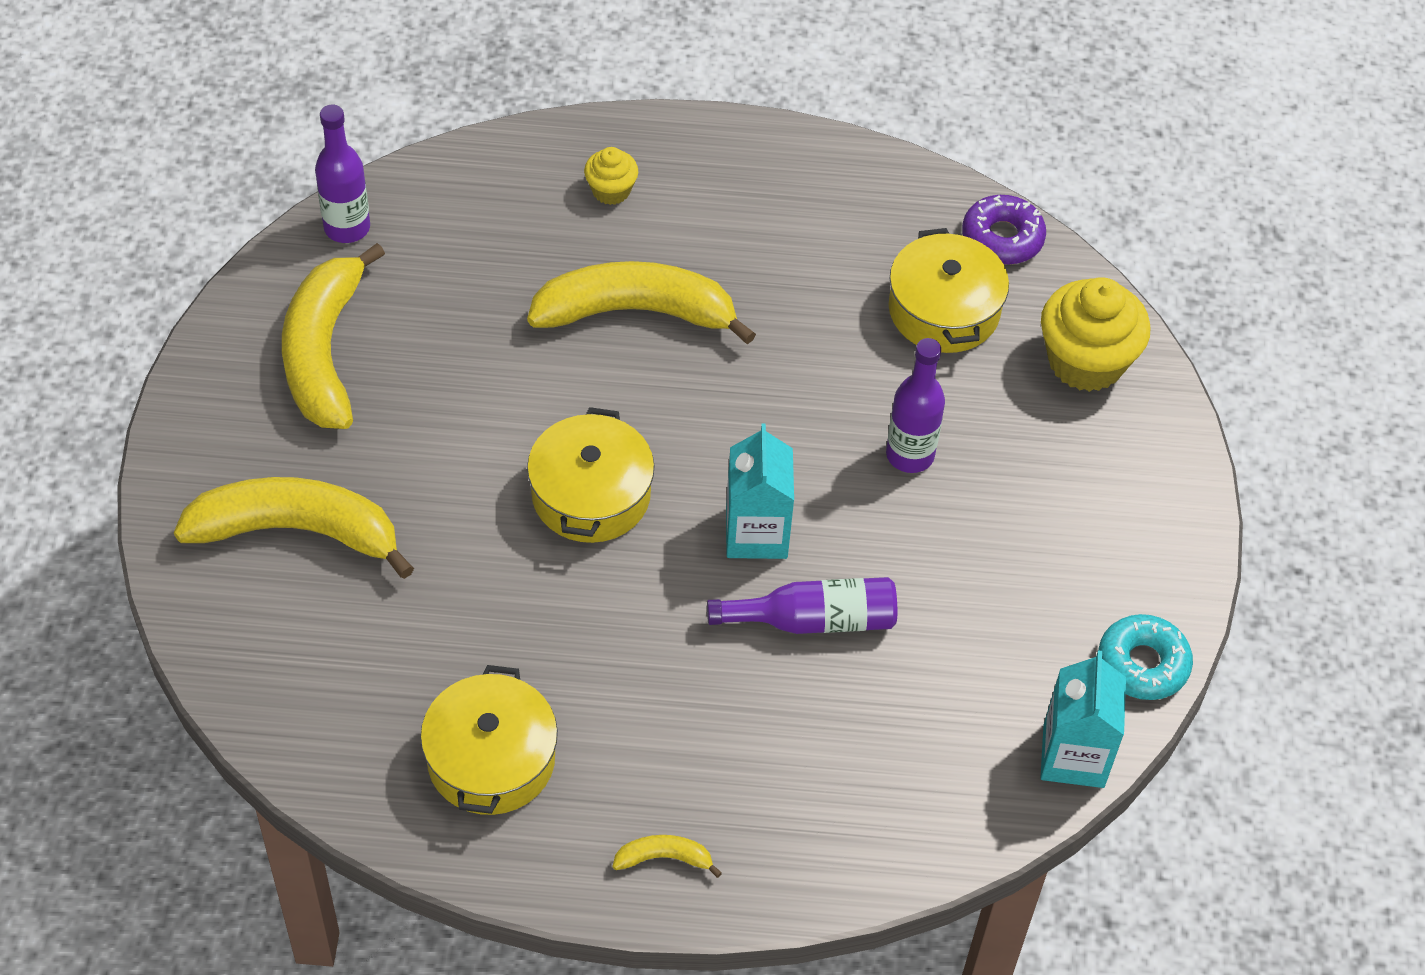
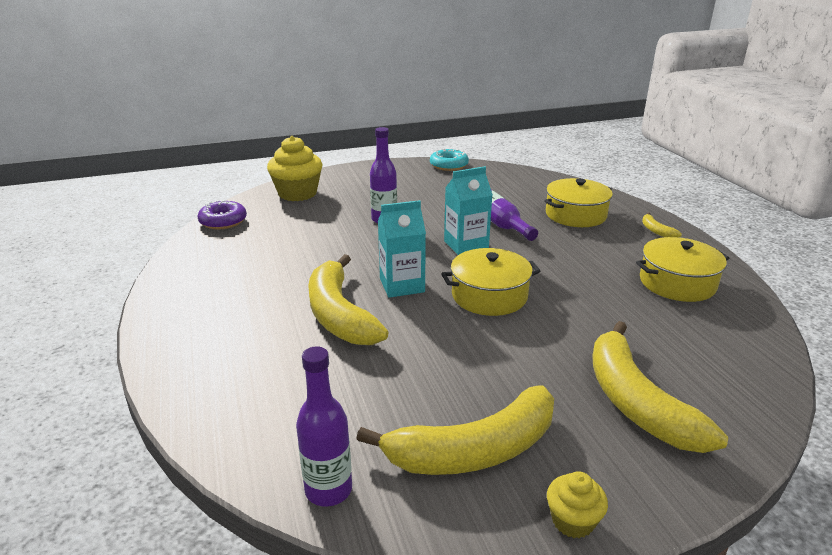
camera: 110 degrees left, 25 degrees down
yellow cupcake [584,147,638,205] -> yellow cupcake moved to [547,471,608,538]
yellow pot [889,228,1009,353] -> yellow pot moved to [544,178,613,227]
turquoise carton [1040,650,1126,788] -> turquoise carton moved to [378,200,426,298]

